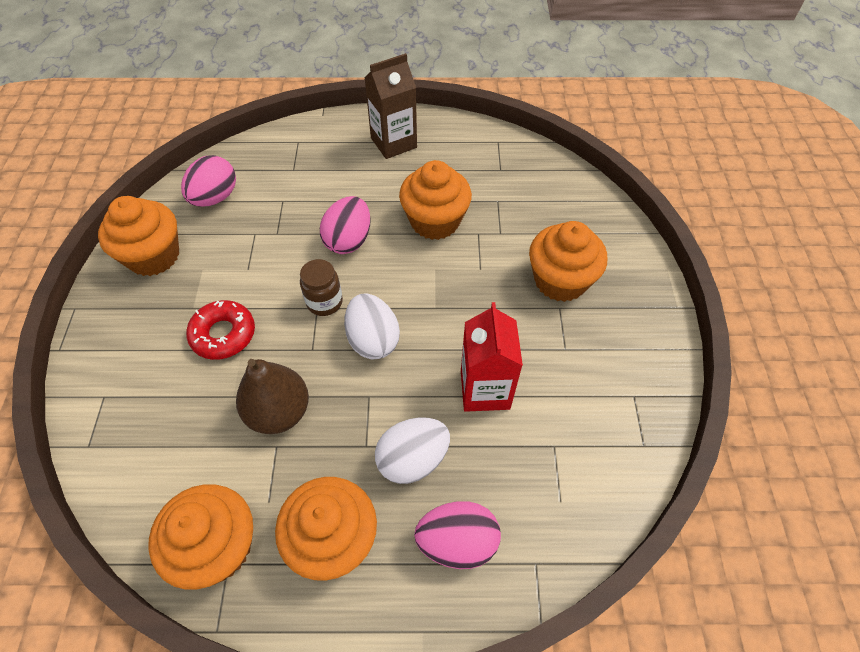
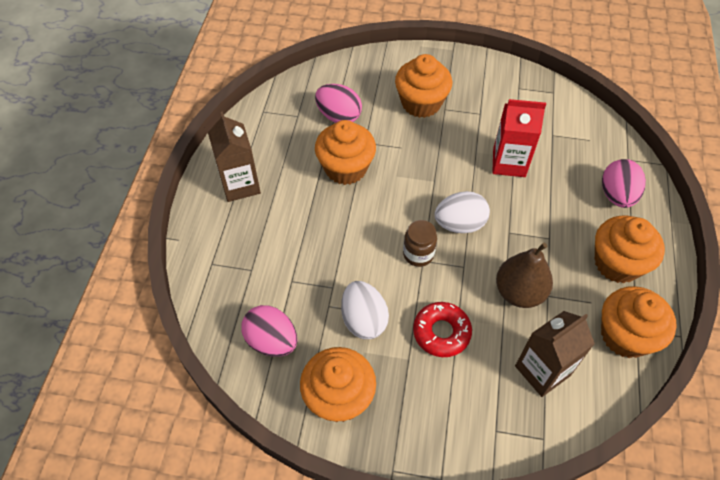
camera: 80 degrees left, 0 degrees up
pink egg [320,196,371,254] -> pink egg moved to [315,84,362,123]
white egg [375,418,450,484] -> white egg moved to [341,281,389,339]
none -> brown carton [515,311,595,397]

